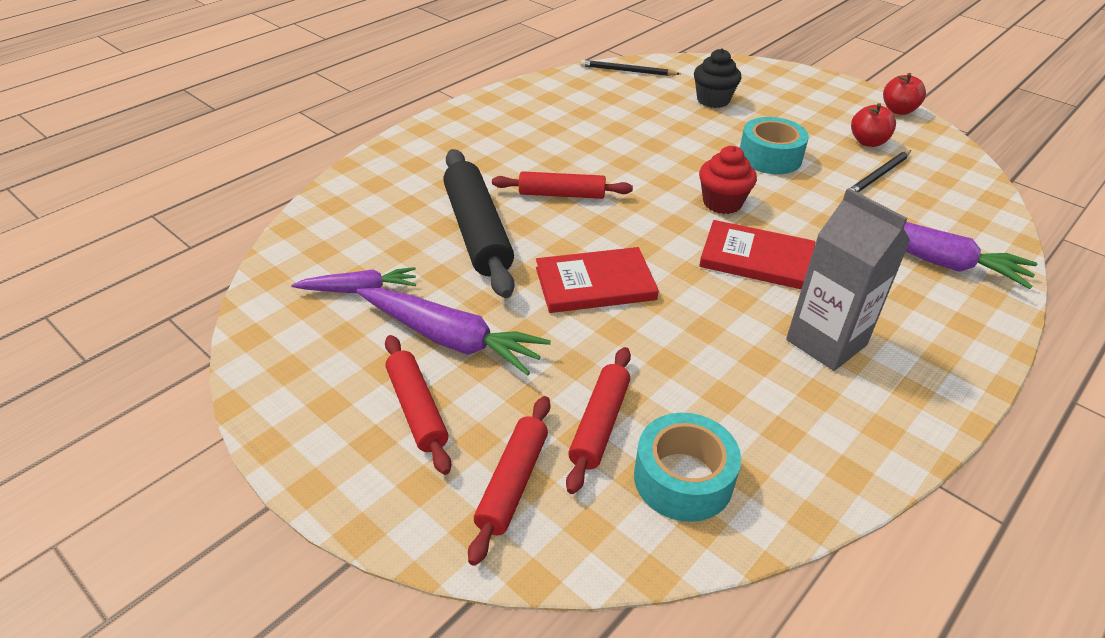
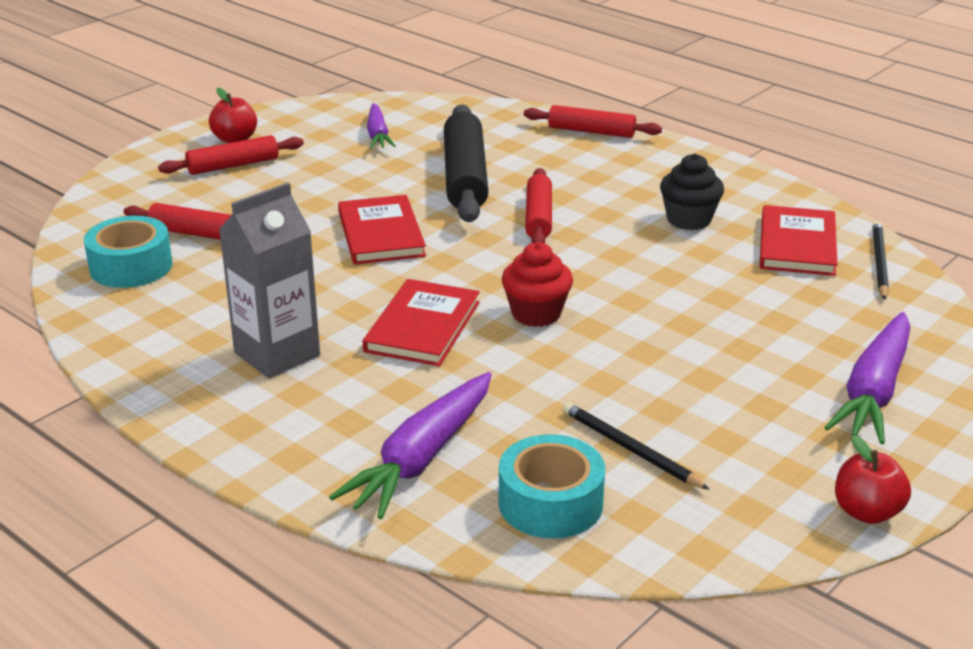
camera: 90 degrees right, 10 degrees down
purple carrot [356,288,551,376] -> purple carrot moved to [824,312,910,444]
black rolling pin [443,149,514,298] -> black rolling pin turned 75 degrees counterclockwise [444,104,489,222]
red rolling pin [468,396,550,566] -> red rolling pin moved to [524,105,662,138]
black cupcake [694,48,741,108] -> black cupcake moved to [660,154,724,230]
turquoise tape [740,117,809,174] -> turquoise tape moved to [499,434,605,539]
red apple [851,103,896,147] -> red apple moved to [209,88,257,143]
none -> red book [760,205,838,276]

